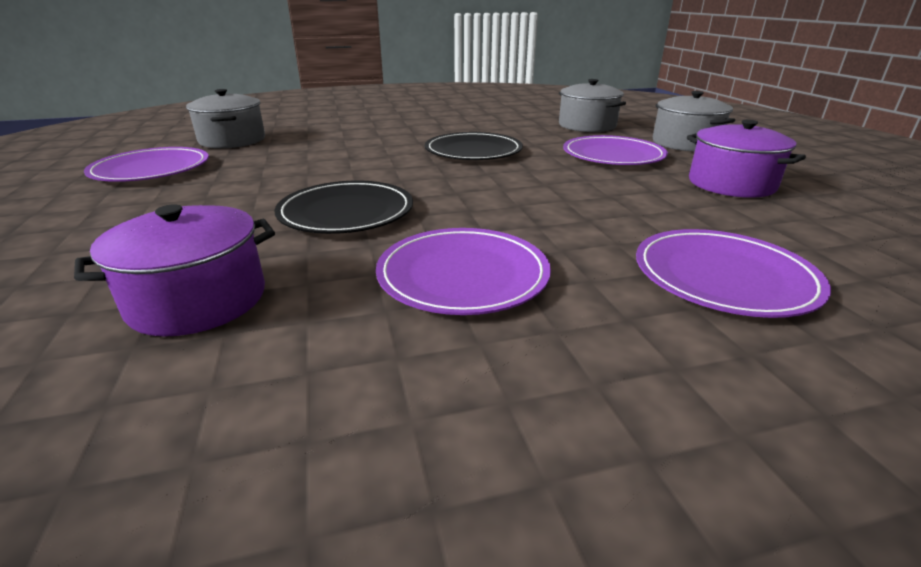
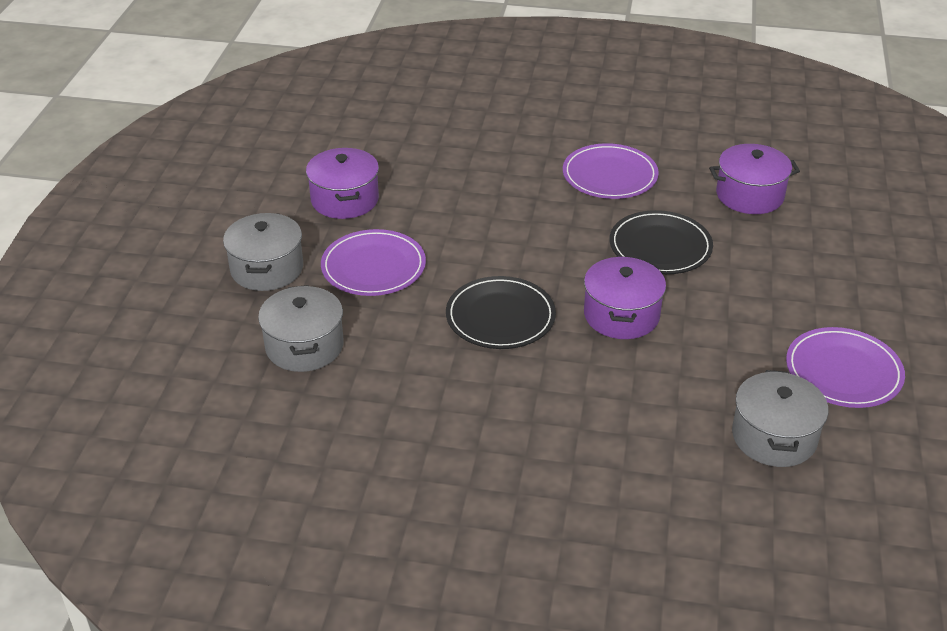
camera: 155 degrees left, 10 degrees up
purple plate [636,229,831,318] -> none
none -> purple pot [584,256,666,339]

